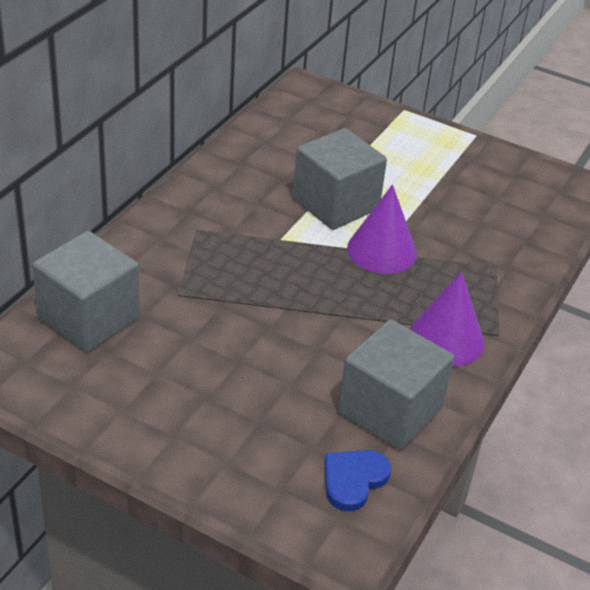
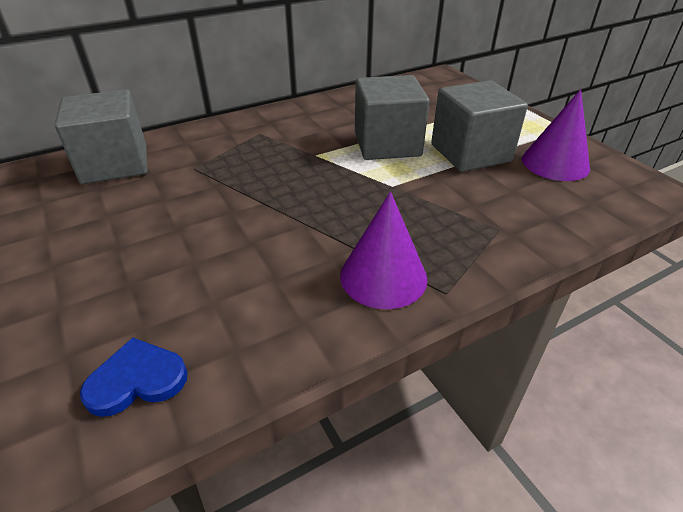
camera: 35 degrees right, 0 degrees up
grey cube [338,319,454,450] -> grey cube moved to [431,80,528,172]
purple cone [347,184,417,274] -> purple cone moved to [522,89,590,181]

